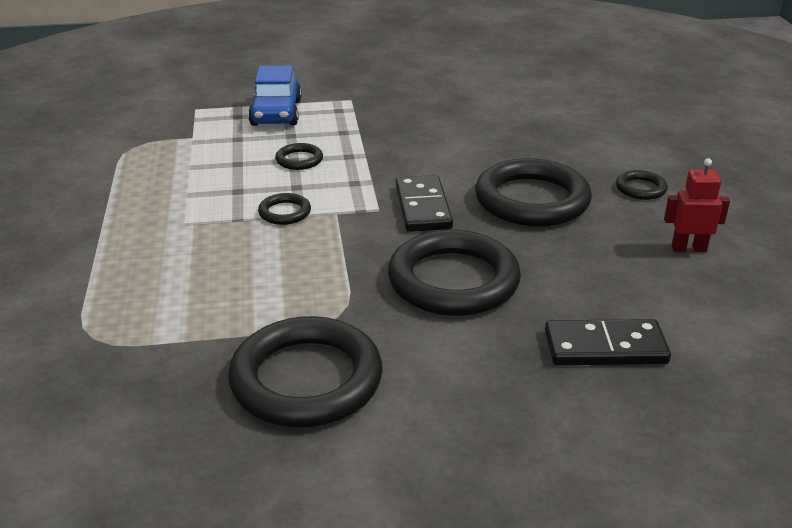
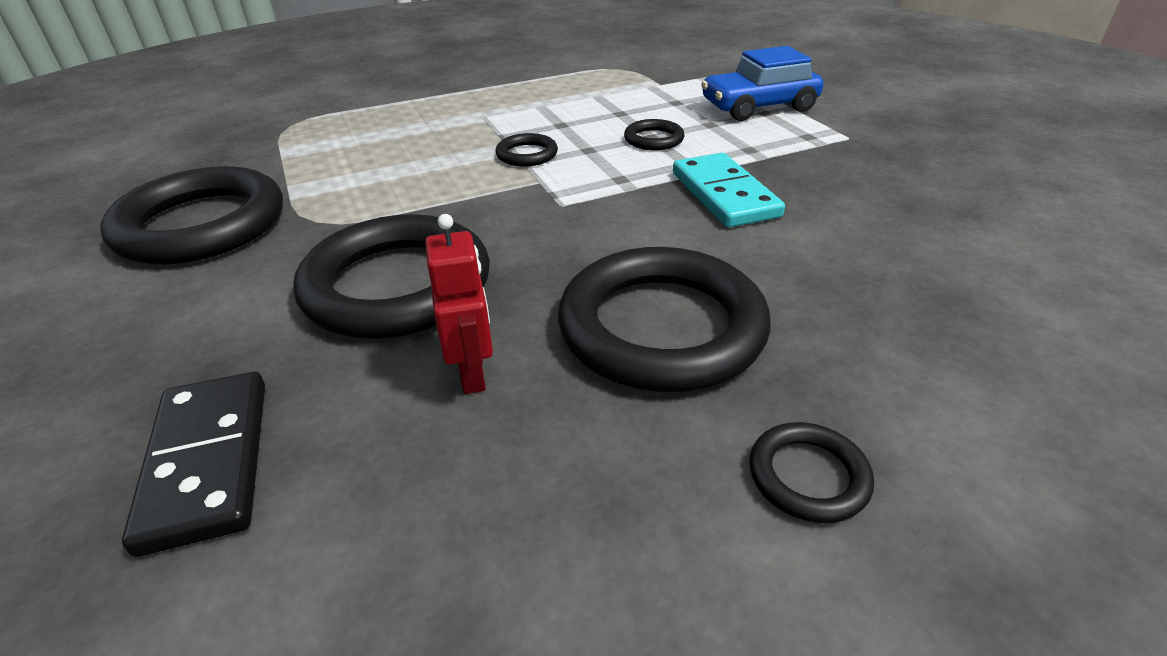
camera: 75 degrees right, 5 degrees up
black domino [396,175,453,232] -> none
red robot [664,158,730,252] -> red robot moved to [425,214,493,394]
none -> turquoise domino [673,153,785,228]

